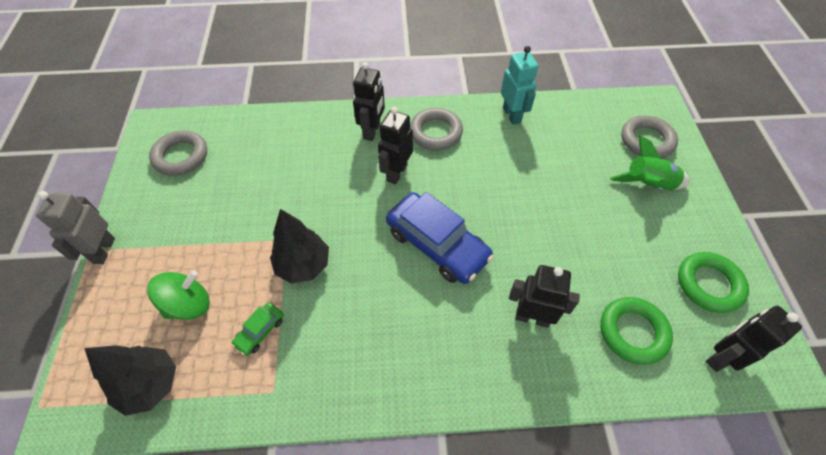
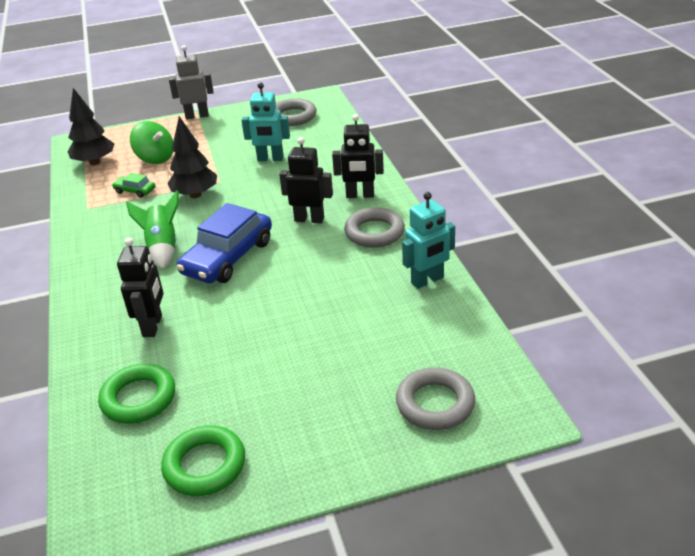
camera: 80 degrees right, 20 degrees down
green rocket [610,135,690,190] -> green rocket moved to [126,190,179,269]
black robot [706,306,802,372] -> none
none -> turquoise robot [241,82,290,161]

